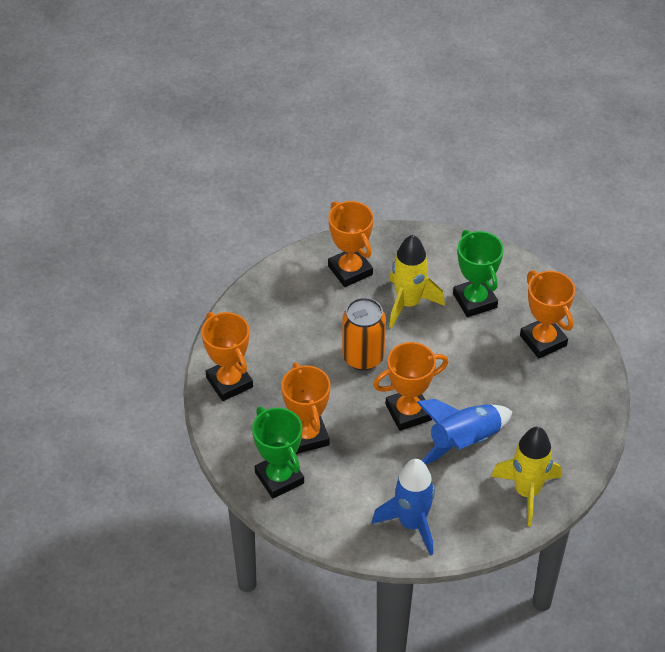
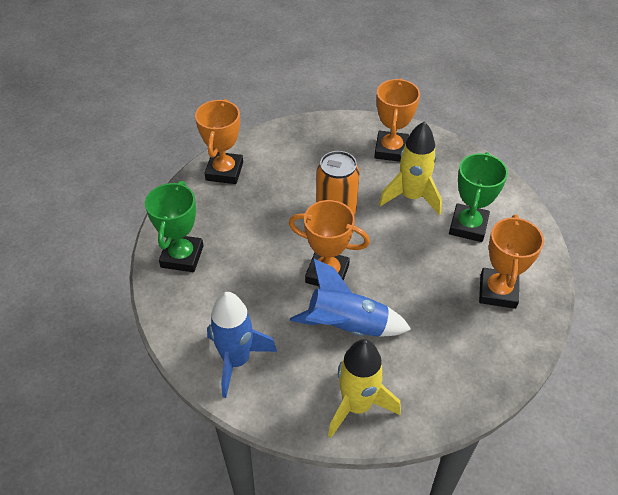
camera: 40 degrees right, 0 degrees up
orange trophy [281,362,331,454] -> none

